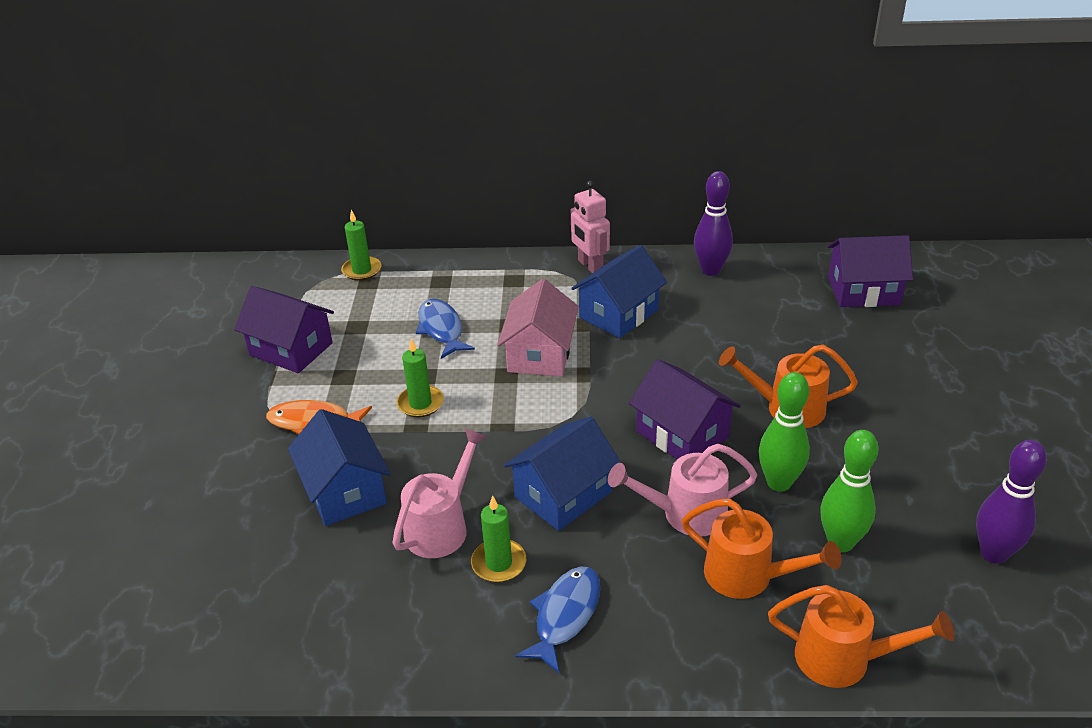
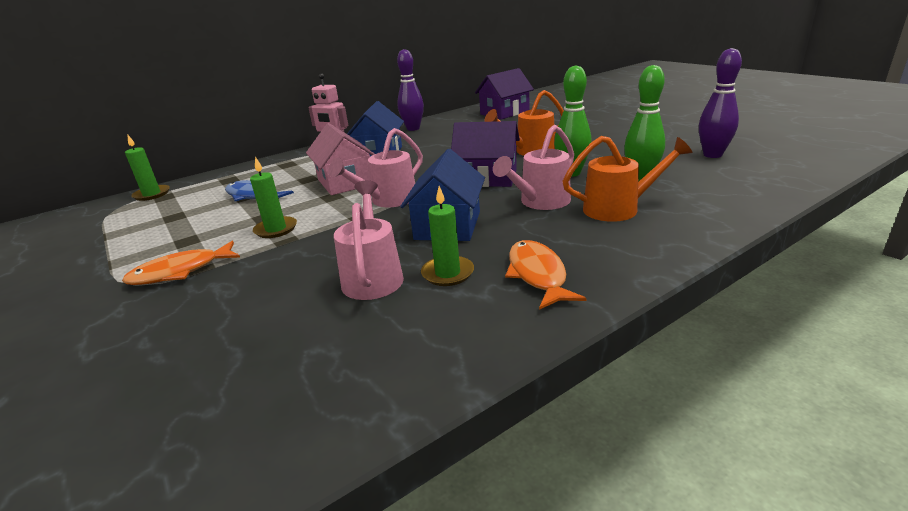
camera: 35 degrees left, 10 degrees down
purple house [234,286,334,373] -> none
blue house [288,409,391,526] -> none
blue fish [515,566,601,673] -> orange fish [505,240,586,310]
orange watering can [768,585,955,688] -> none
none -> pink watering can [328,128,423,207]

